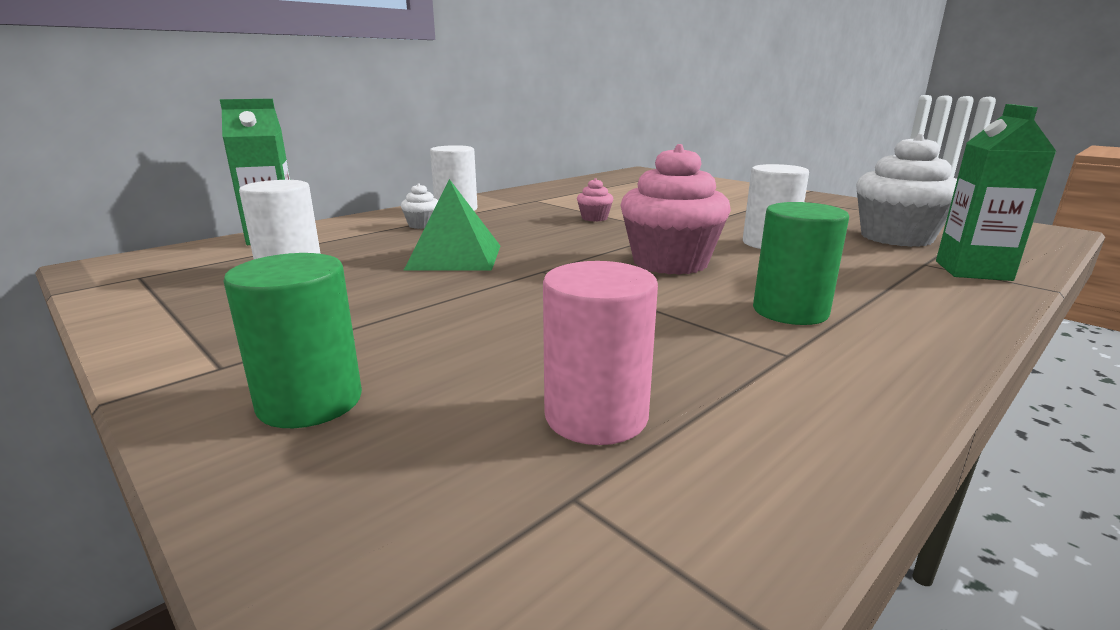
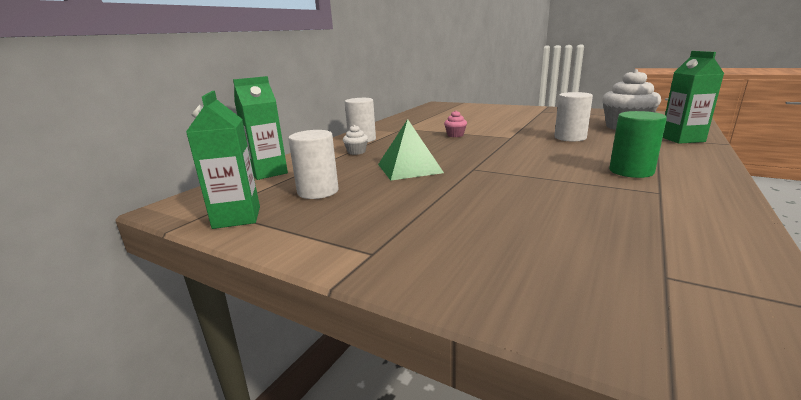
camera: 15 degrees left, 0 degrees up
green cylinder [223,253,362,428] -> none
pink cylinder [543,261,658,445] -> none
pink cupcake [620,144,731,275] -> none
none -> green carton [186,91,260,229]

